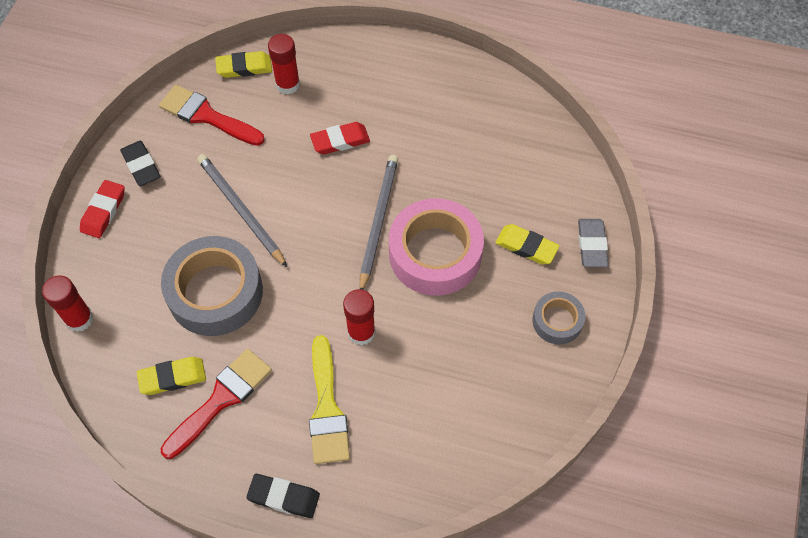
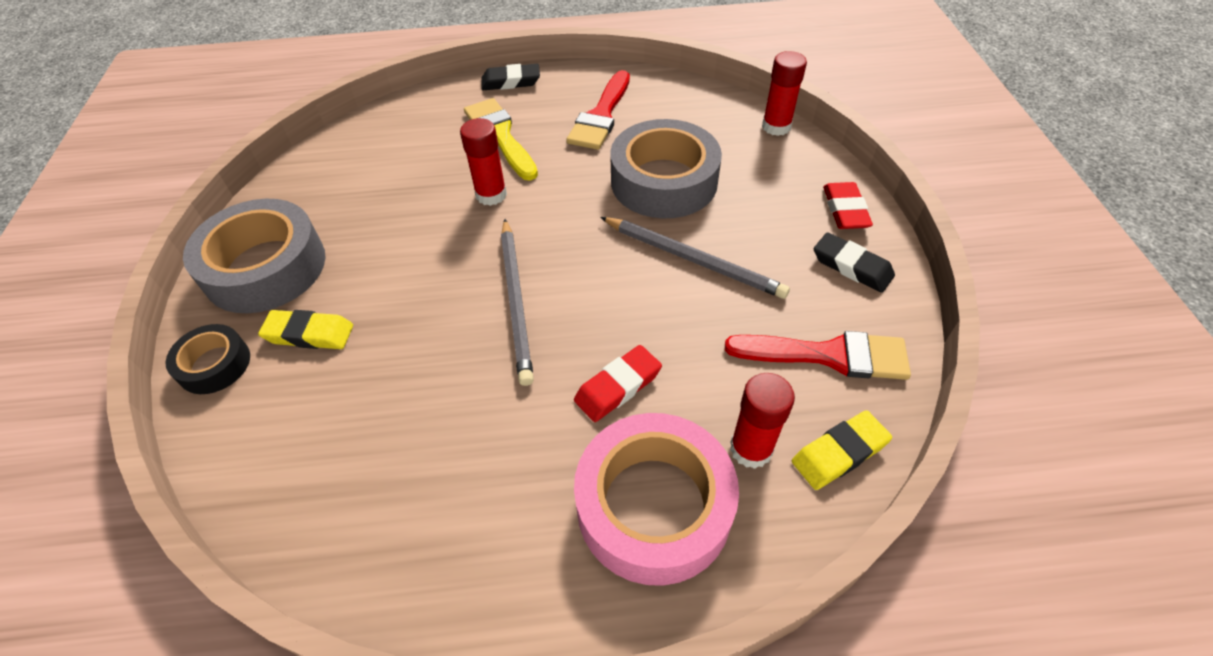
camera: 160 degrees right, 10 degrees down
yellow eraser [137,357,206,395] -> none
pink tape [389,198,484,296] -> pink tape moved to [574,413,739,586]
grey tape [532,291,585,344] -> grey tape [183,199,326,313], size x1.91
grey eraser [578,219,608,267] -> black tape [165,324,250,394]

